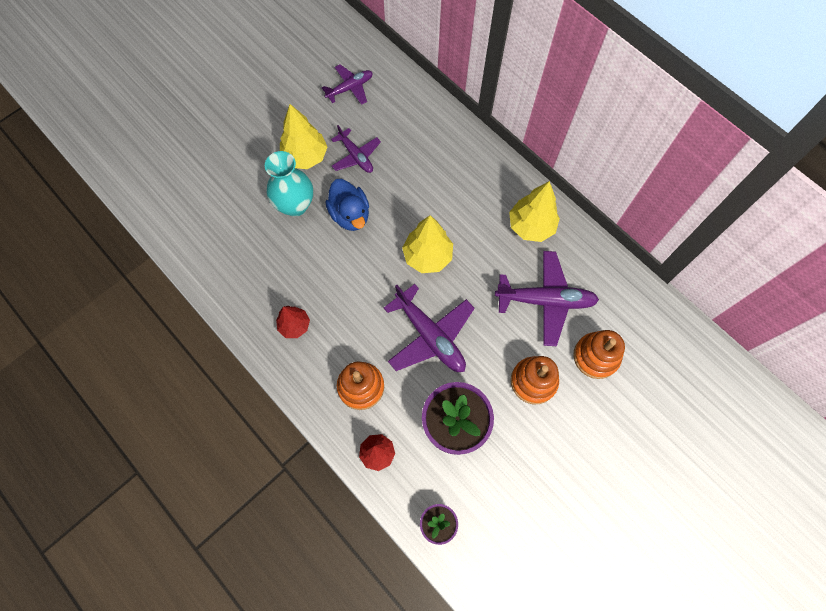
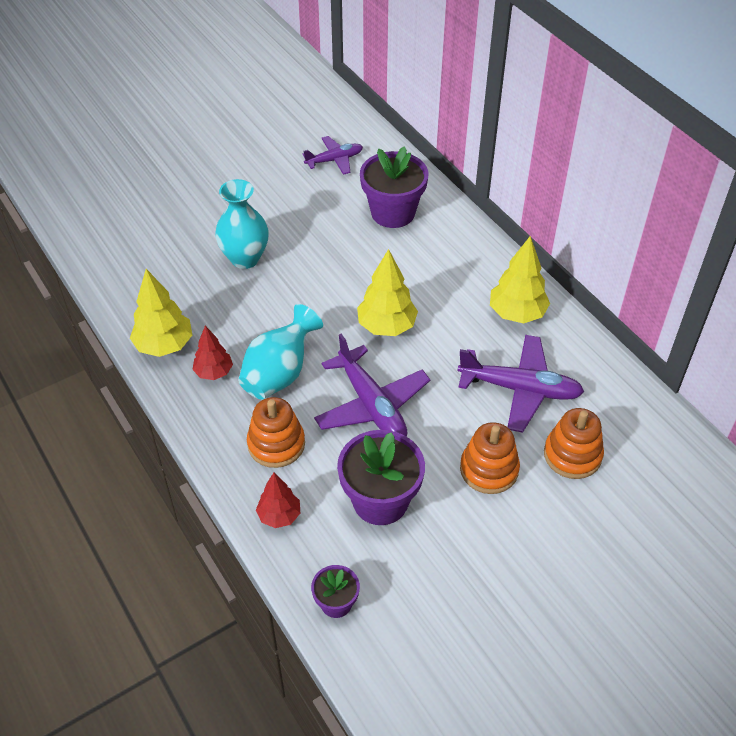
camera: 10 degrees right, 20 degrees down
yellow tree [280,104,328,169] -> yellow tree moved to [130,269,192,357]
blue duck [325,179,369,231] -> none
purple plane [331,125,381,173] -> none
none -> turquoise vase [238,304,323,400]
none -> purple flower pot [360,146,428,228]

